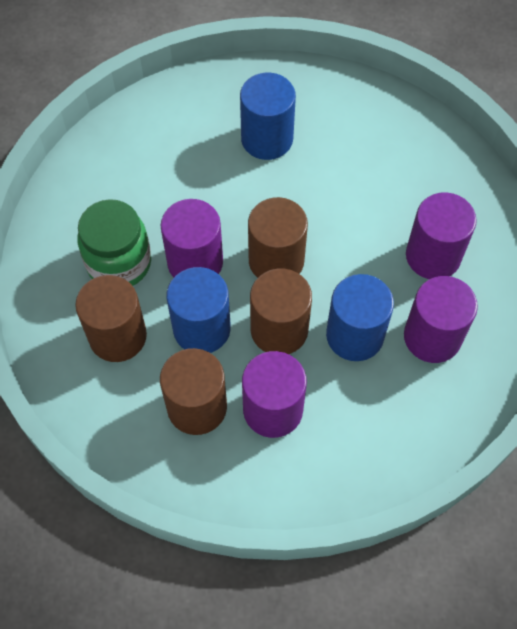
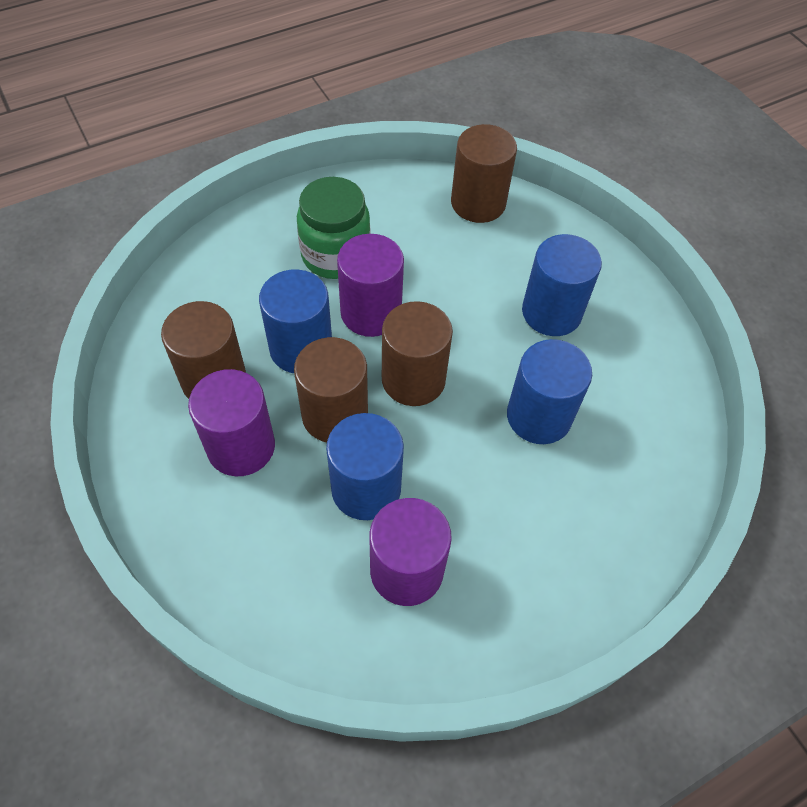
camera: 60 degrees right, 5 degrees down
brown cylinder [75,275,147,362] -> brown cylinder moved to [451,124,517,223]
purple cylinder [406,192,477,279] -> none
none -> blue cylinder [507,339,592,444]

